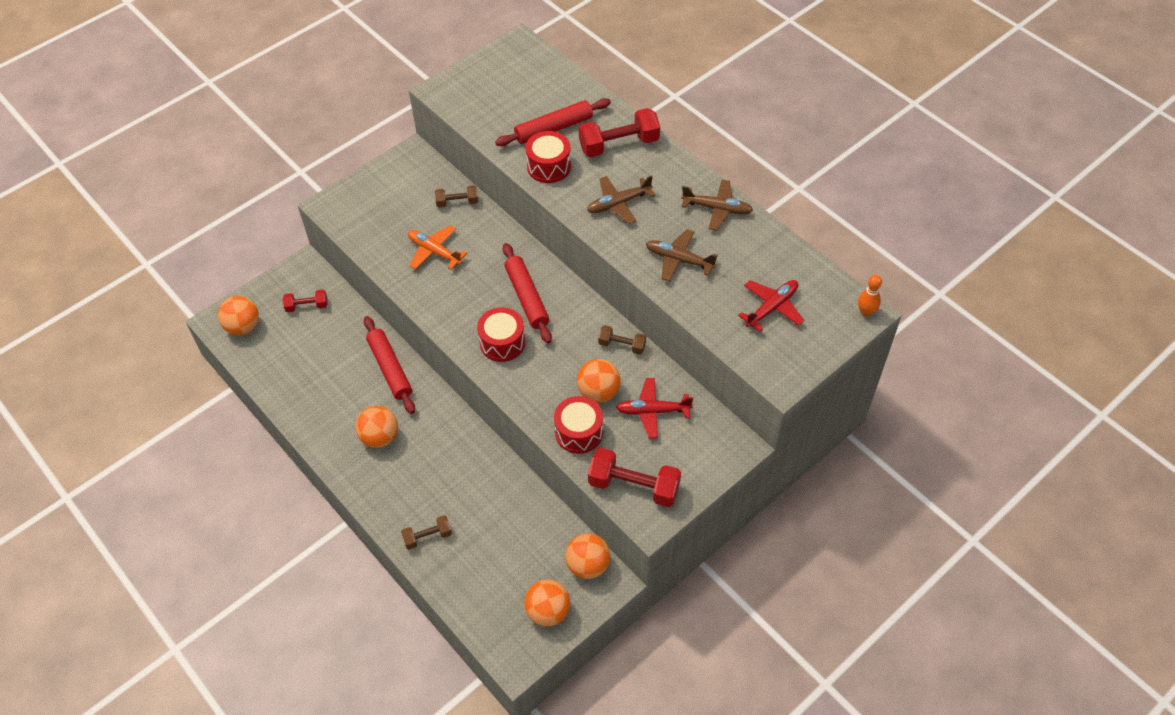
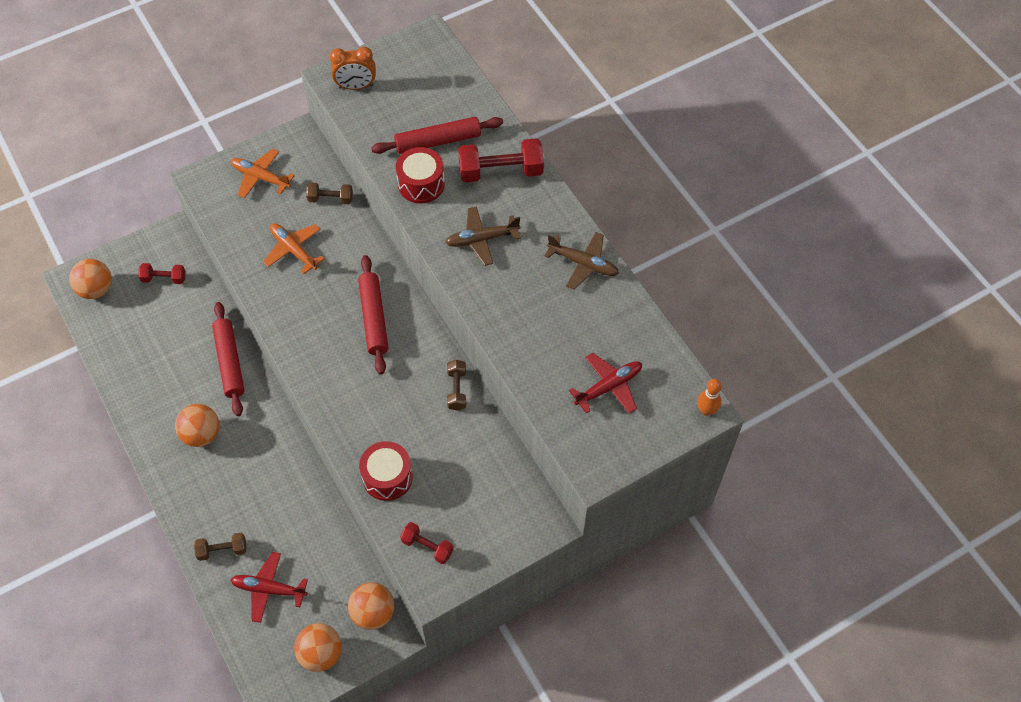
camera: 10 degrees right, 5 degrees up
red drum [477,307,525,362] -> none
orange ball [577,359,621,403] -> none
red dumbbell [588,448,681,507] -> red dumbbell [400,522,453,564], size x0.56
brown dumbbell [598,325,646,355] -> brown dumbbell turned 60 degrees clockwise [447,360,466,411]
red plane [616,378,693,438] -> red plane moved to [231,552,308,623]
brown plane [646,229,718,282] -> none
none -> orange plane [231,149,295,198]
none -> orange clock [330,47,376,90]

